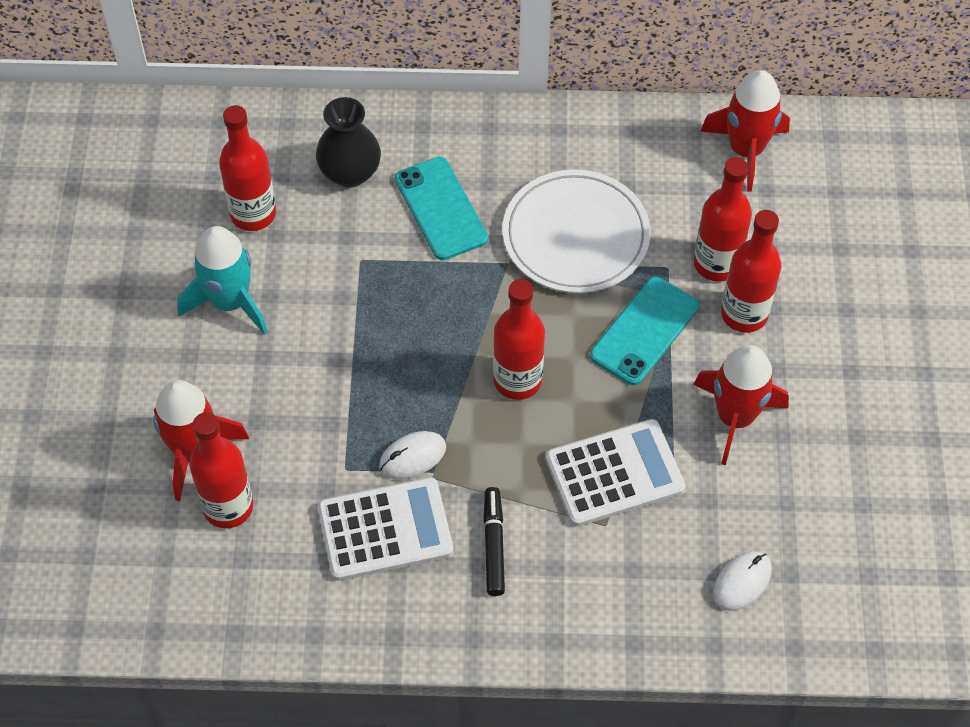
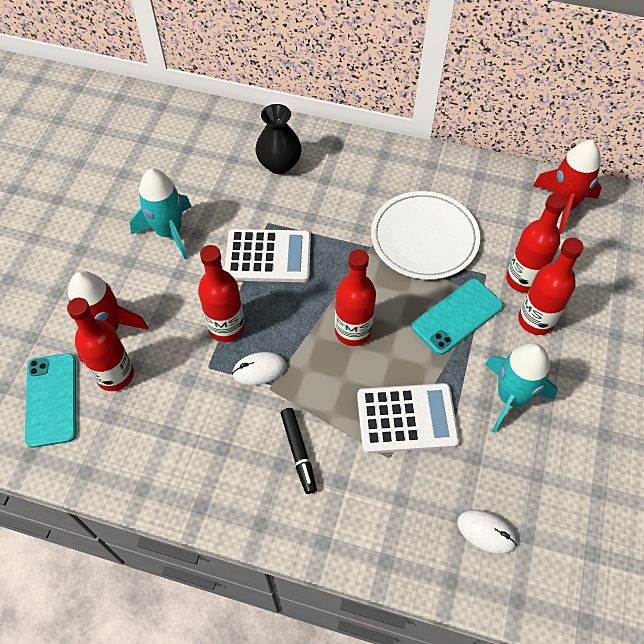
camera: 15 degrees right, 0 degrees up
red bottle [219,105,276,231] -> red bottle moved to [198,245,245,342]
white calculator [318,477,453,581] -> white calculator moved to [224,229,311,282]
turquoise phone [395,157,488,260] -> turquoise phone moved to [25,353,76,448]
black marker [483,487,505,596] -> black marker turned 150 degrees clockwise [281,408,317,494]
red rocket [693,345,789,465] -> turquoise rocket [485,343,558,433]
white mouse [713,551,772,611] -> white mouse turned 60 degrees clockwise [457,509,517,554]

